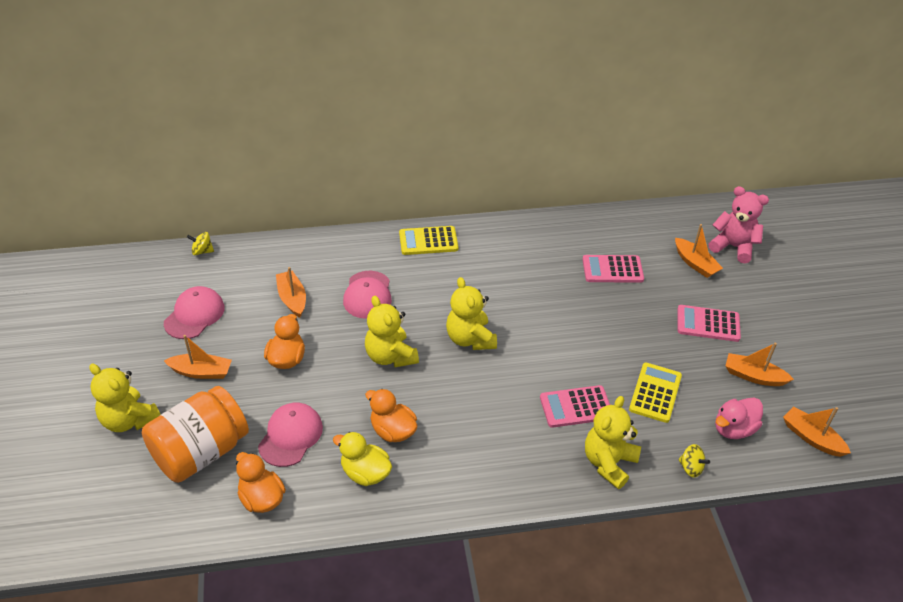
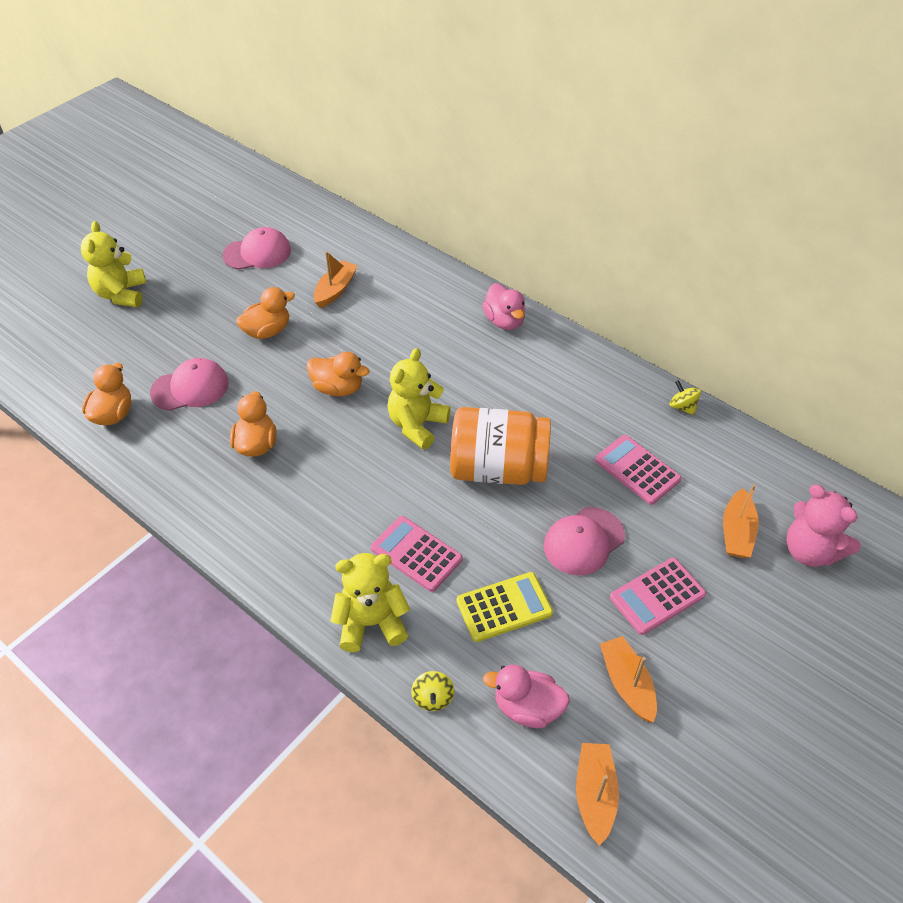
camera: 50 degrees right, 5 degrees up
orange jar [142,386,249,483] -> orange jar moved to [450,407,551,485]
orange boat [164,335,232,379] -> none
yellow spinning top [187,232,214,255] -> yellow spinning top moved to [669,380,701,415]
yellow duck [333,432,392,486] -> none
pink cap [343,271,392,319] -> pink cap moved to [544,507,625,575]
yellow teddy bear [365,296,419,367] -> orange duck [307,352,370,396]
yellow calculator [399,226,458,255] -> pink duck [482,283,526,330]
pink calculator [677,305,741,342] -> pink calculator turned 90 degrees counterclockwise [610,558,706,635]
pink teddy bear [709,186,769,263] -> pink teddy bear turned 150 degrees clockwise [786,484,860,567]

